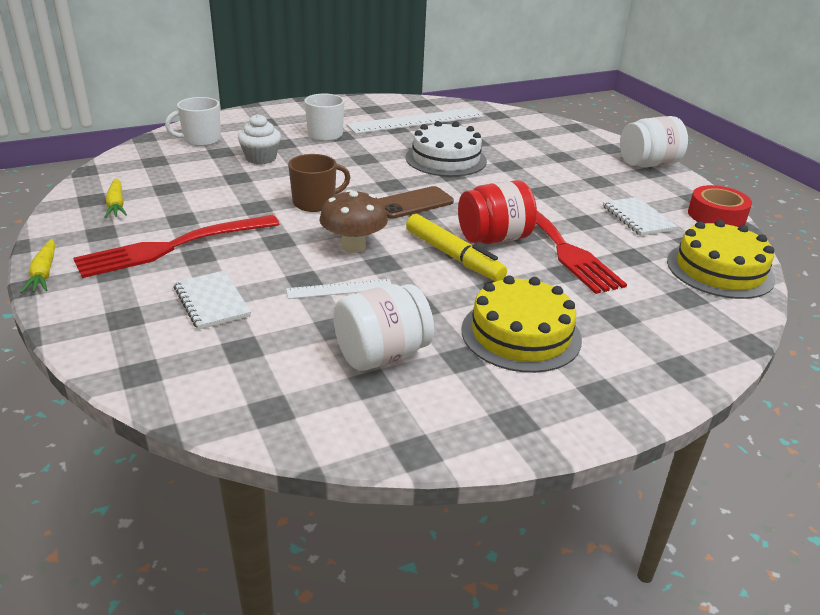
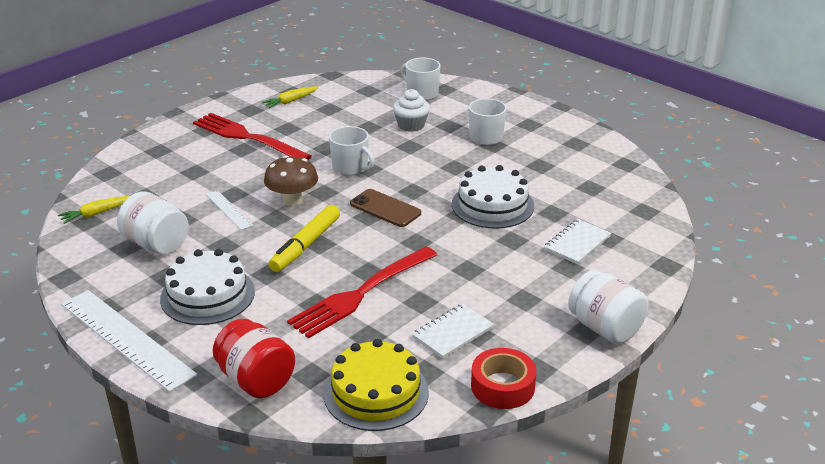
camera: 70 degrees right, 0 degrees up
yellow carrot [20,239,55,293] -> yellow carrot moved to [58,196,130,224]
white notebook [173,271,251,330] -> white notebook moved to [544,219,611,264]
brown mug [288,154,350,212] -> white mug [329,126,375,176]
white ruler [346,108,484,134] -> white ruler moved to [61,290,197,392]
red jar [458,180,537,244] -> red jar moved to [213,319,295,398]
yellow cake [461,275,582,373] -> white cake [160,249,255,325]

